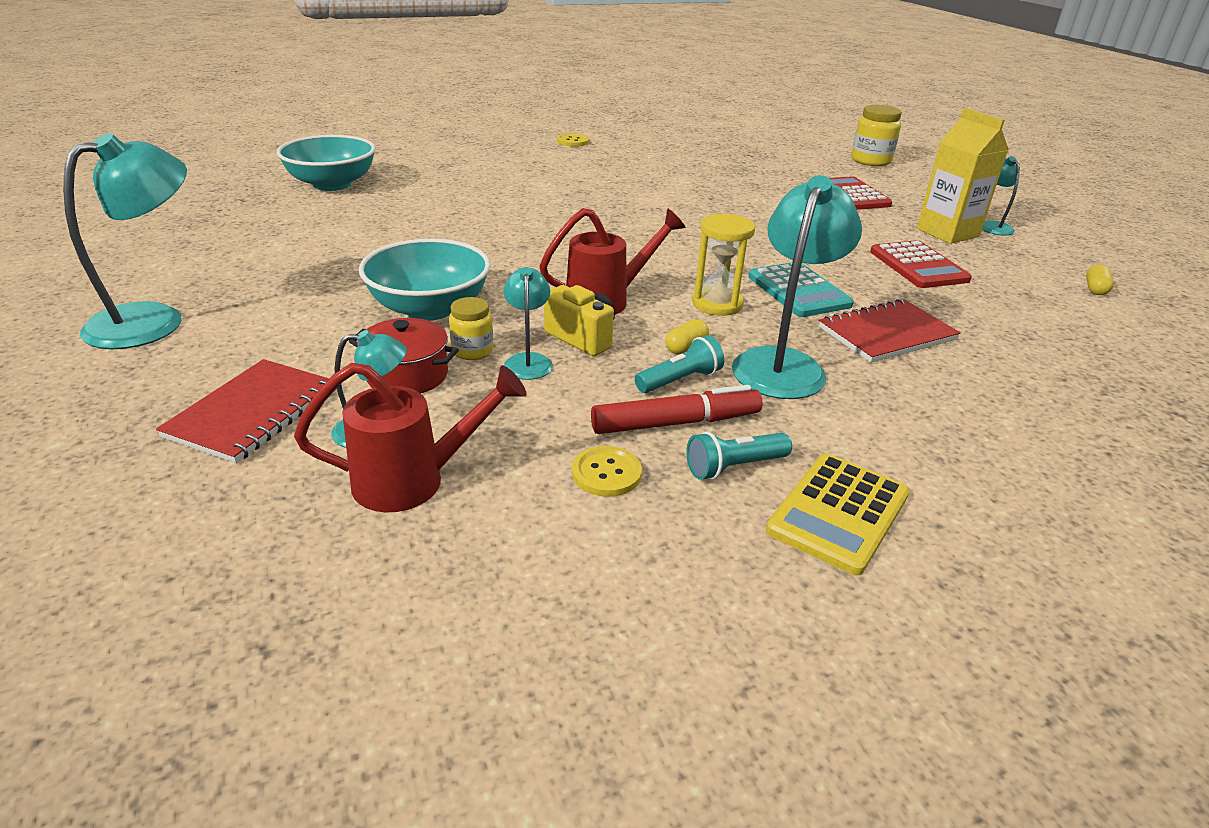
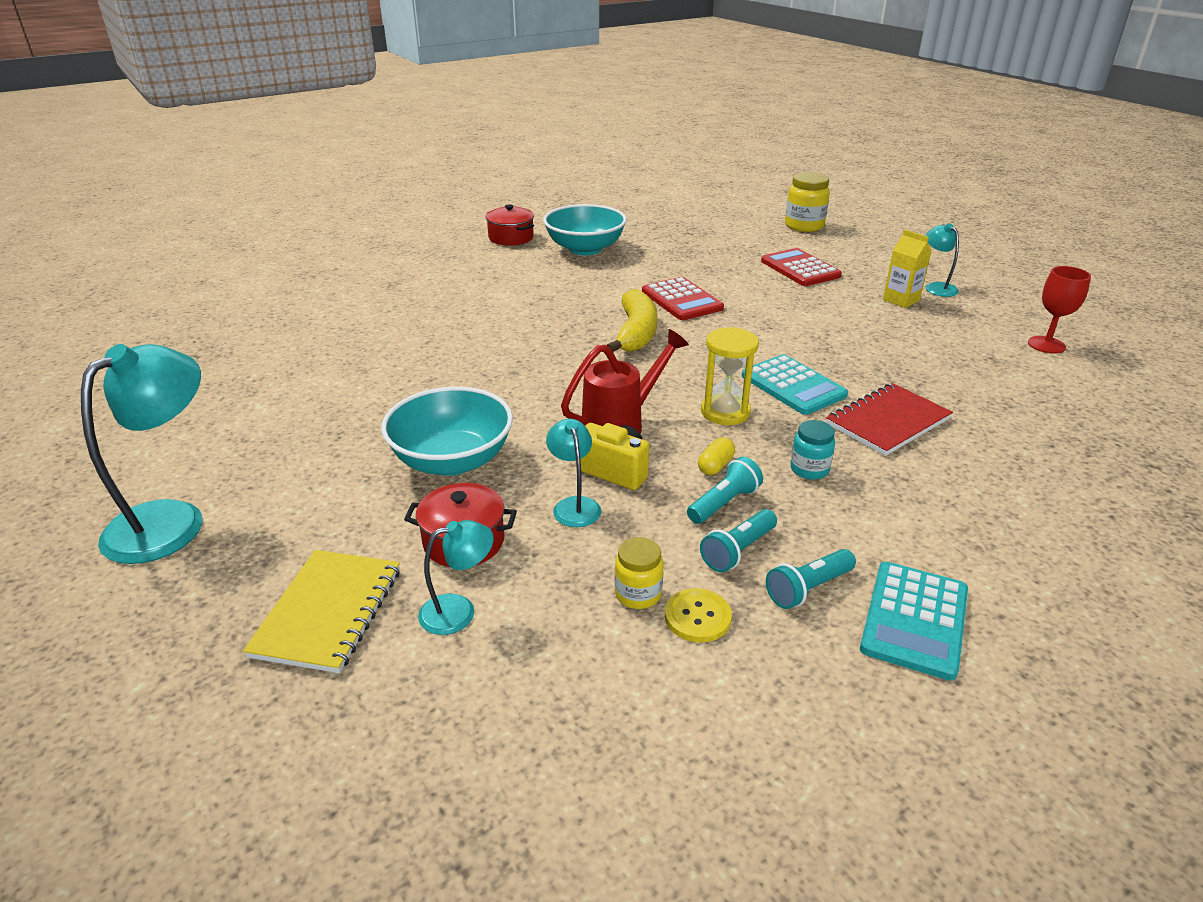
camera: 10 degrees left, 0 degrees up
red notebook [156,359,329,463] -> yellow notebook [243,550,400,673]
turquoise bowl [277,135,376,191] -> turquoise bowl moved to [543,204,627,255]
red watering can [294,363,527,512] -> none
yellow jar [449,297,493,360] -> yellow jar moved to [615,537,664,609]
yellow button [557,133,589,147] -> red pot [486,204,534,246]
red marker [591,385,763,434] -> turquoise flashlight [700,509,777,572]
turquoise lamp [732,175,862,399] -> turquoise jar [790,420,835,480]
yellow calculator [766,454,910,575] -> turquoise calculator [860,562,968,681]
red calculator [870,240,972,288] -> red calculator moved to [642,277,724,320]
yellow carton [917,108,1009,244] -> yellow carton [883,229,932,308], size x0.64
yellow capsule [1086,264,1114,295] -> red goblet [1028,266,1091,354]
none -> yellow banana [607,289,657,352]

